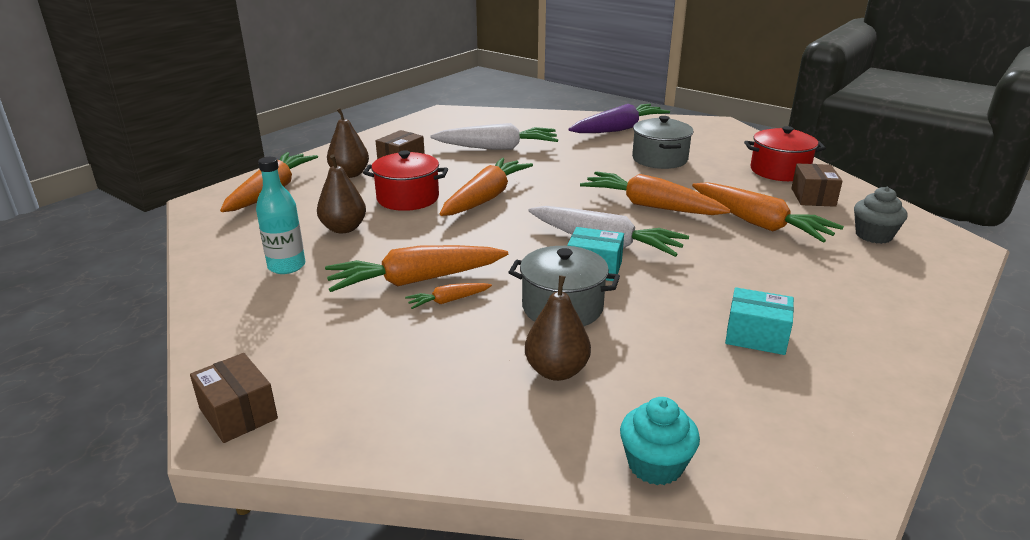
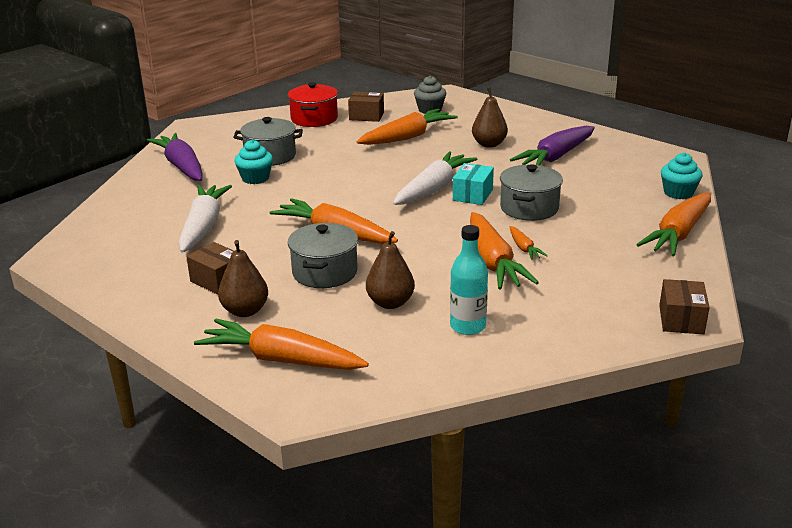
camera: 85 degrees left, 0 degrees up
brown box [190,353,278,443] -> brown box turned 45 degrees counterclockwise [659,279,710,334]
red pot [363,150,448,211] -> grey pot [288,223,358,288]
brown pear [525,275,591,381] -> brown pear moved to [472,87,508,148]
orange carrot [580,171,731,215] -> orange carrot moved to [636,193,711,256]
turquoise box [725,287,794,355] -> purple carrot [510,126,595,165]
none -> turquoise cupcake [235,140,273,184]

